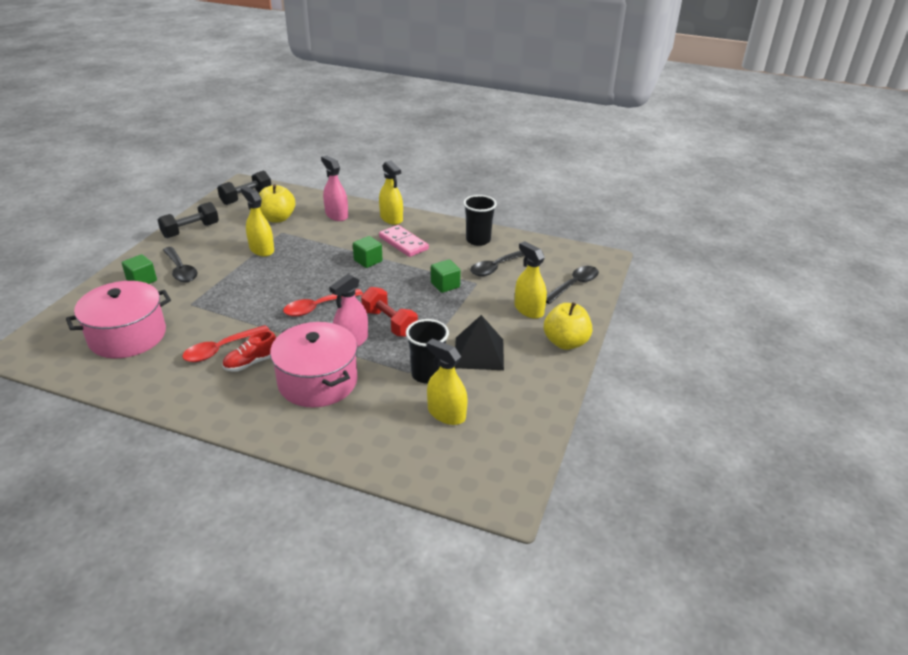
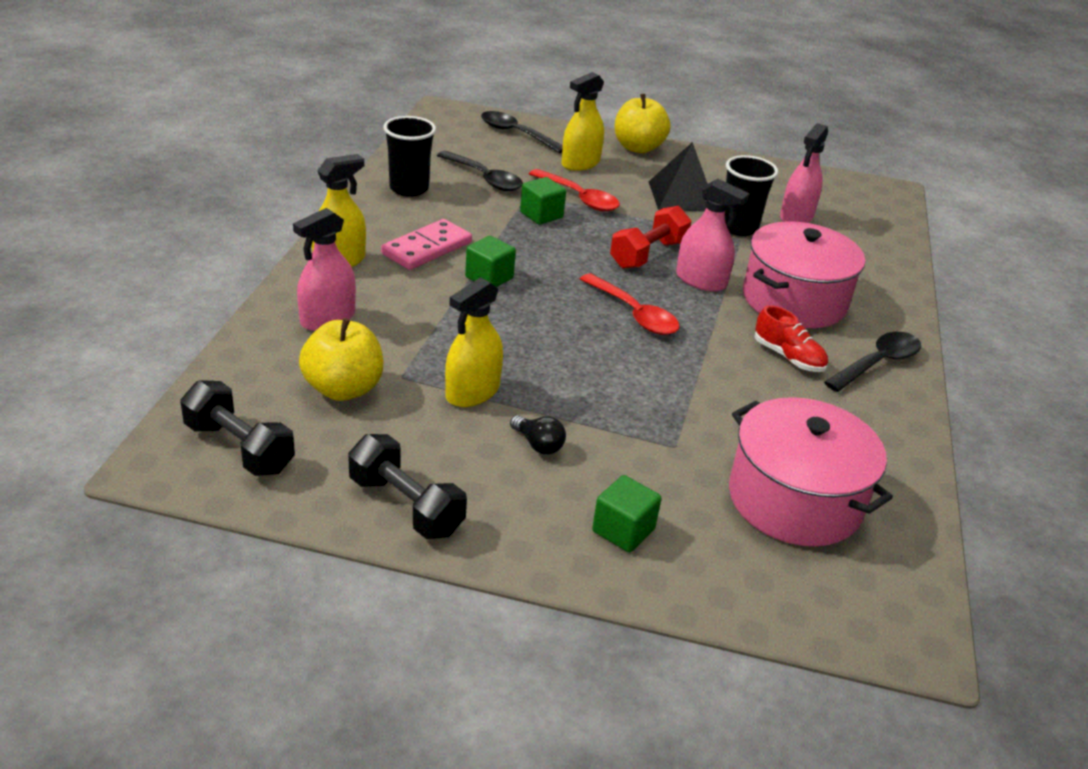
camera: 100 degrees left, 0 degrees up
black spoon [163,247,197,282] -> black spoon moved to [824,332,921,392]
red spoon [182,325,270,362] -> red spoon moved to [529,169,620,211]
yellow spray bottle [427,338,468,425] -> pink spray bottle [780,123,828,223]
none -> black light bulb [510,415,566,455]

